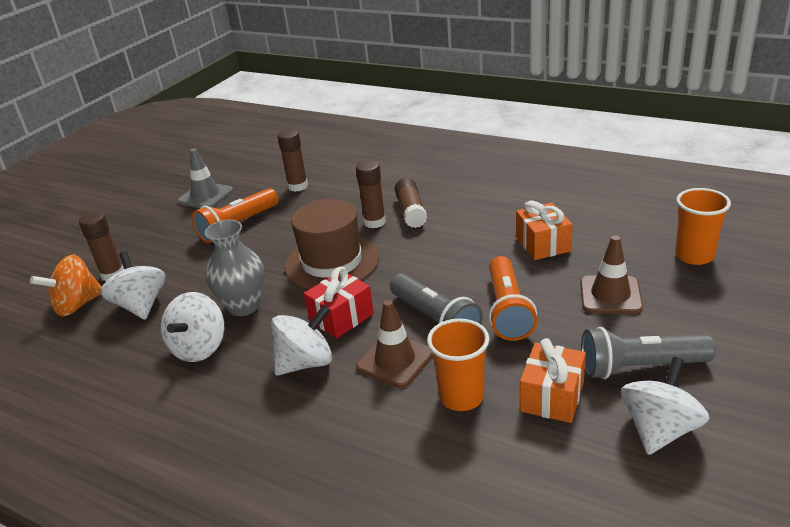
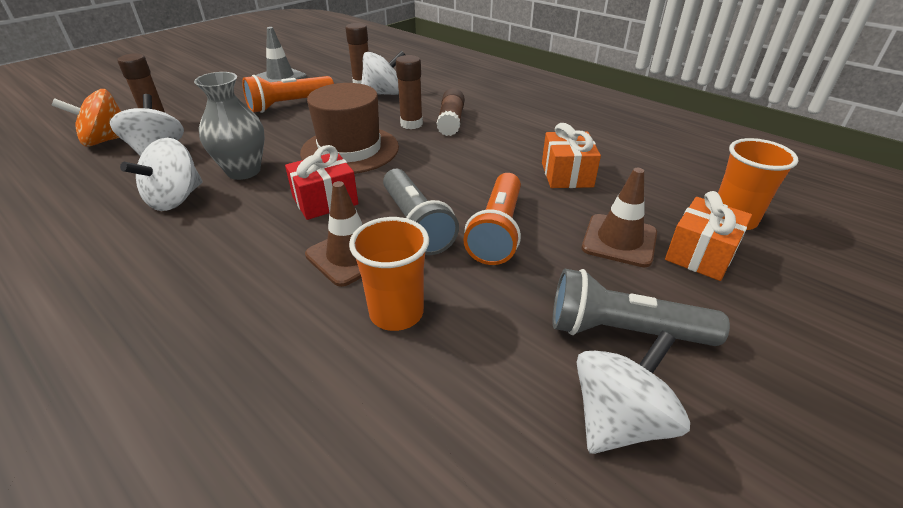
camera: 10 degrees right, 5 degrees up
white spinning top [271,305,332,376] -> white spinning top moved to [361,50,405,95]
orange gift [520,338,586,423] -> orange gift moved to [665,191,752,281]

